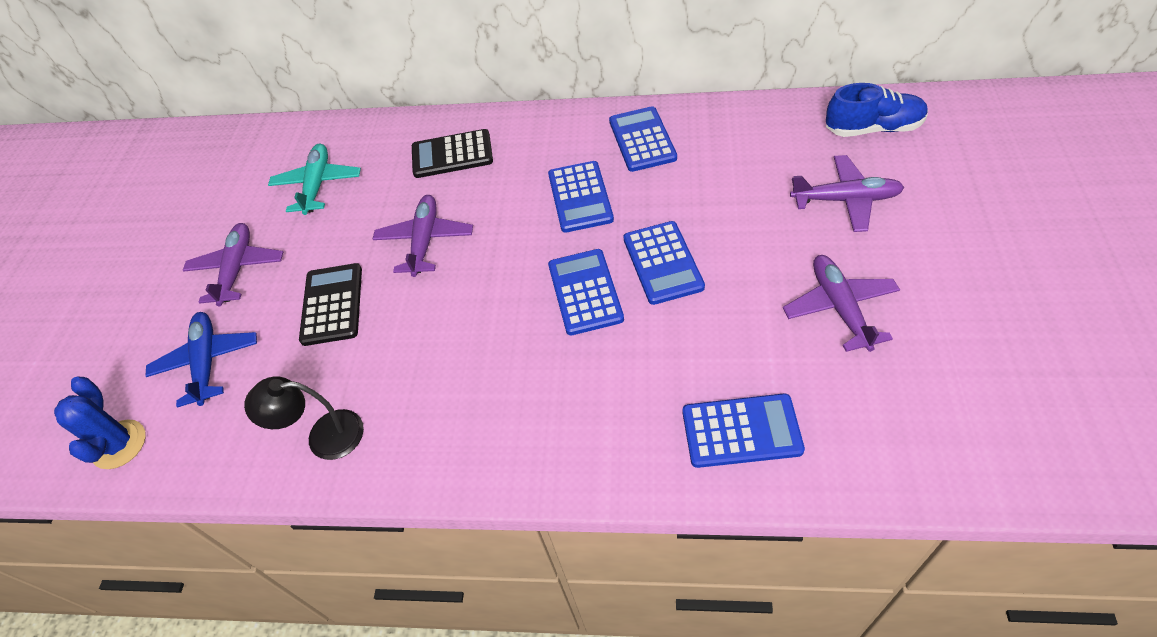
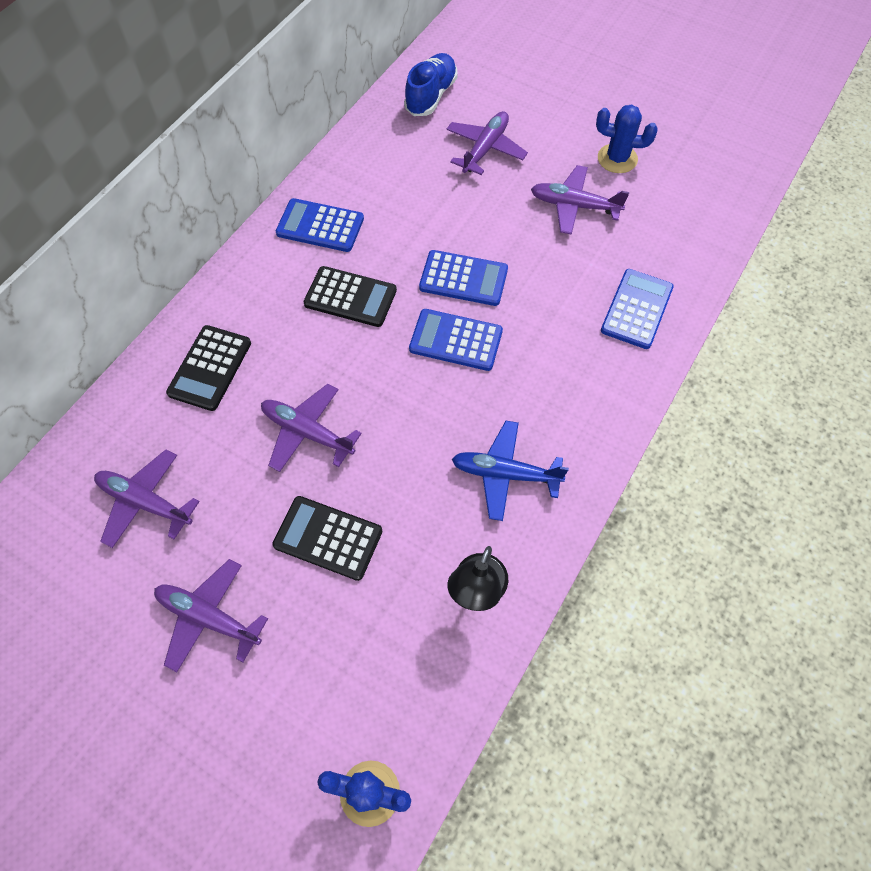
camera: 70 degrees left, 10 degrees up
blue plane [145,312,257,408] -> blue plane moved to [452,421,569,521]
turquoise plane [268,144,361,215] -> purple plane [94,450,200,548]
blue calculator [548,161,614,233] -> black calculator [304,266,397,327]
none -> blue cactus [596,104,658,173]

